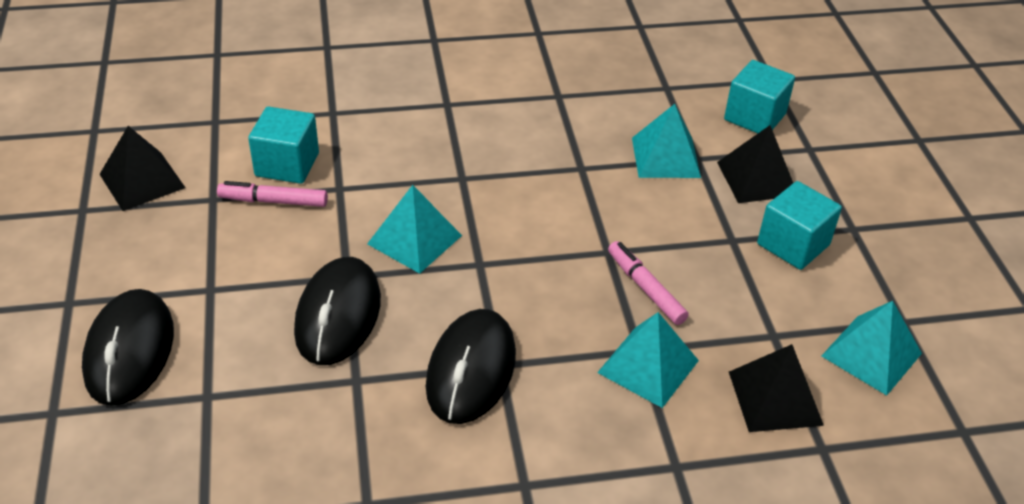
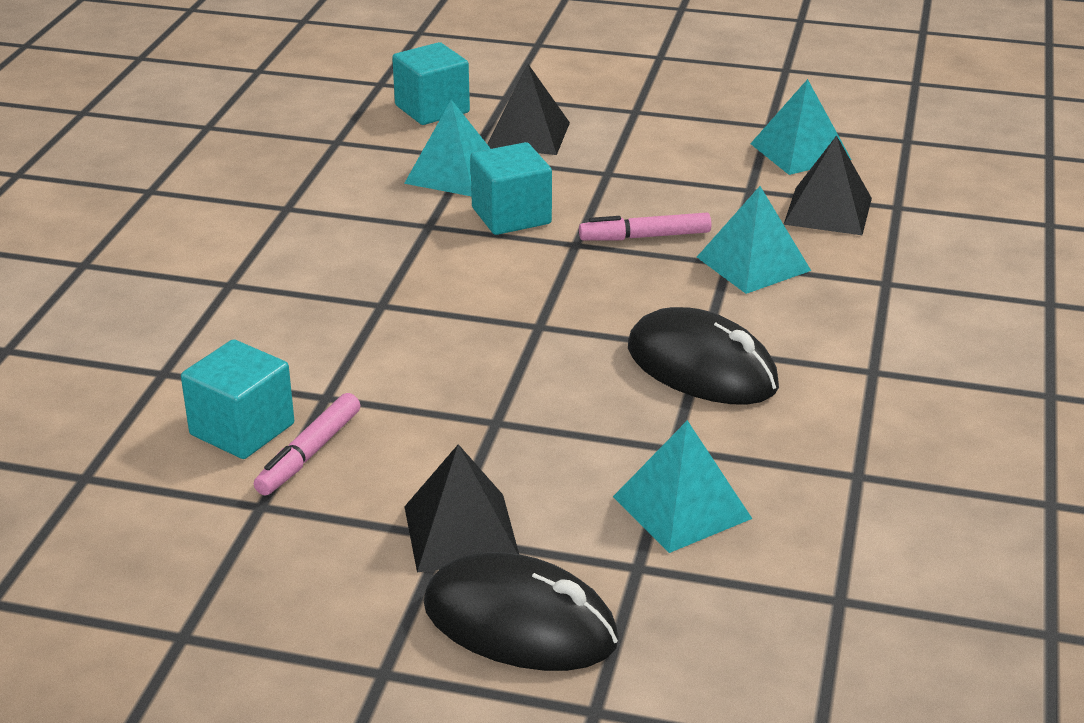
camera: 65 degrees left, 10 degrees down
black pyramid [100,126,185,211] -> black pyramid moved to [404,444,519,572]
black mouse [294,257,381,365] -> none
turquoise pyramid [367,185,462,274] -> turquoise pyramid moved to [613,420,752,553]
turquoise cube [757,181,842,270] -> turquoise cube moved to [470,142,552,235]

